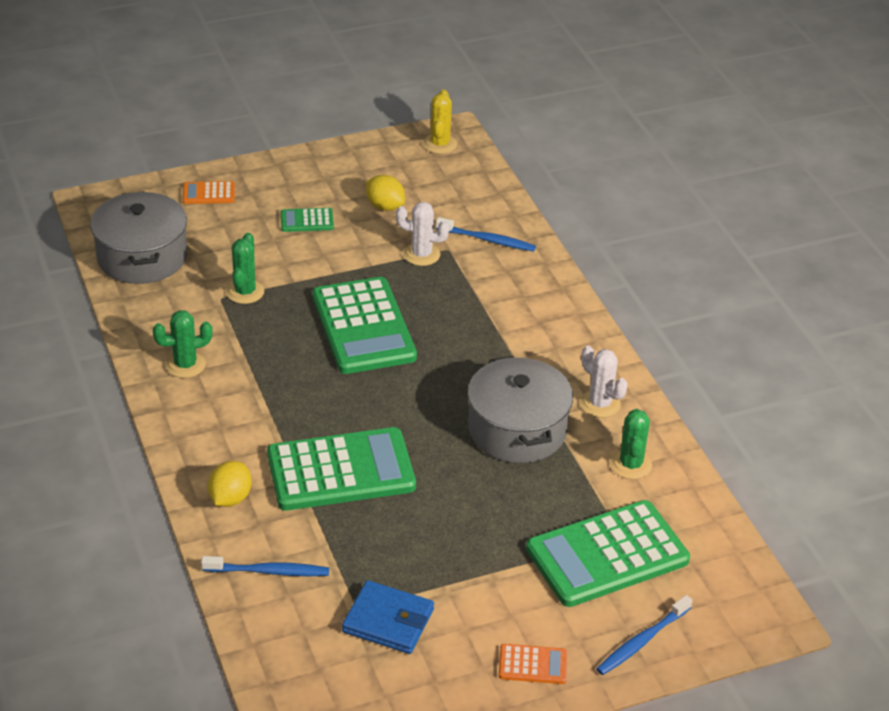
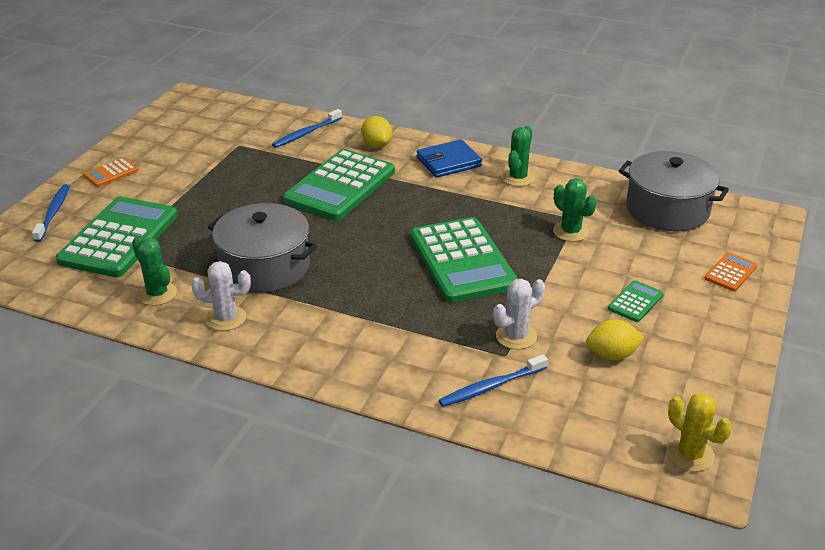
camera: 135 degrees right, 5 degrees down
green calculator [312,277,417,374] -> green calculator turned 135 degrees counterclockwise [410,217,518,303]
blue wallet [342,580,434,654] -> blue wallet moved to [416,139,482,178]

